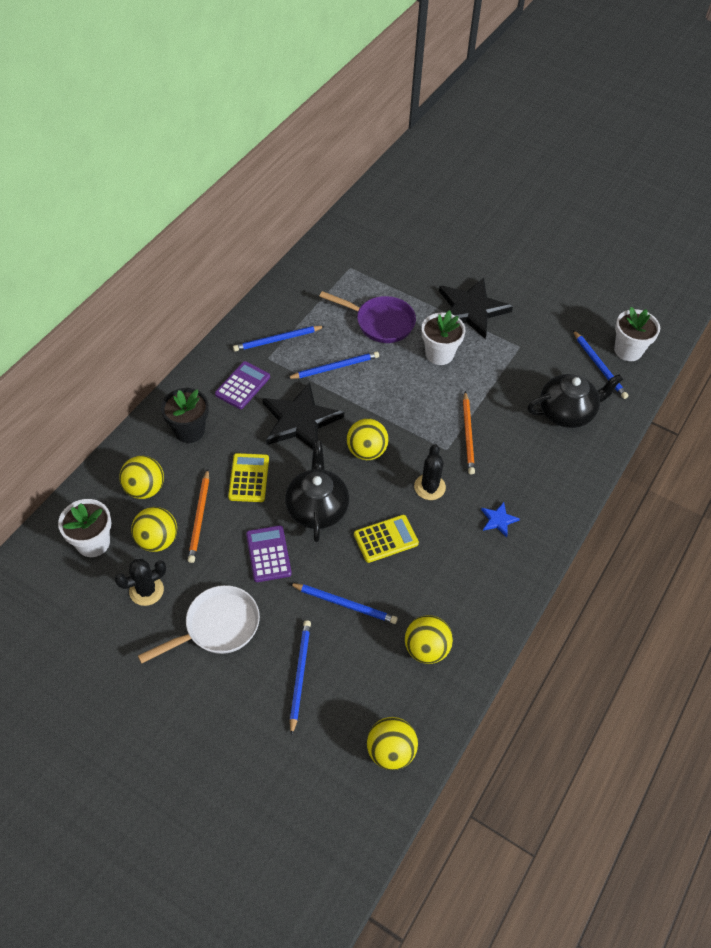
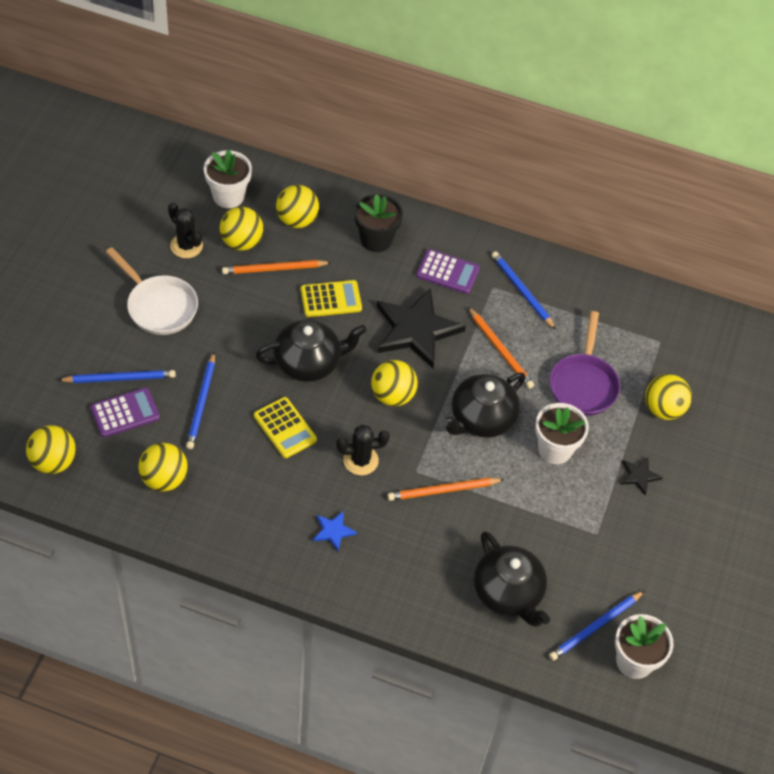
camera: 75 degrees right, 0 degrees up
purple calculator [246,525,292,582] -> purple calculator moved to [90,387,160,438]
blue pencil [287,351,379,379] -> orange pencil [468,307,534,389]
black star [439,278,513,339] -> black star [620,457,663,495], size x0.44
none -> black teapot [442,372,526,438]
none -> yellow ball [645,374,692,420]

